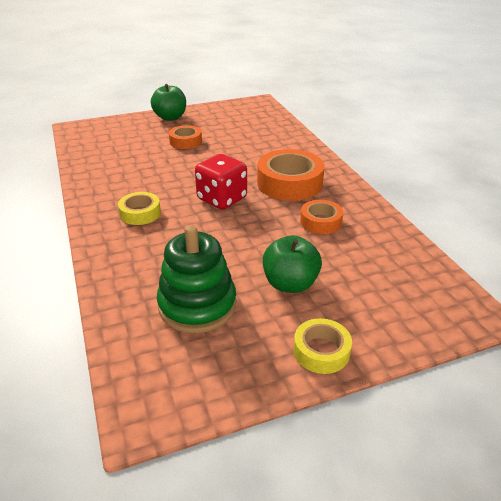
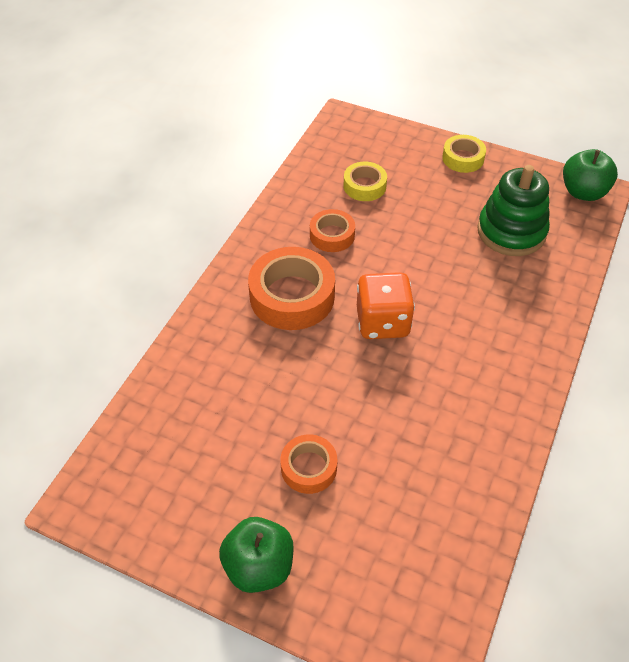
camera: 135 degrees left, 15 degrees up
yellow tape [118,192,161,225] -> yellow tape moved to [344,162,387,201]
red dice [195,154,247,210] -> orange dice [357,272,415,339]
green apple [263,235,322,293] -> green apple moved to [563,149,618,201]

